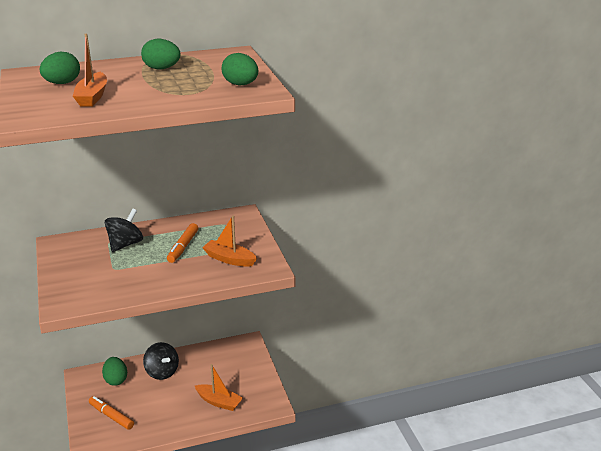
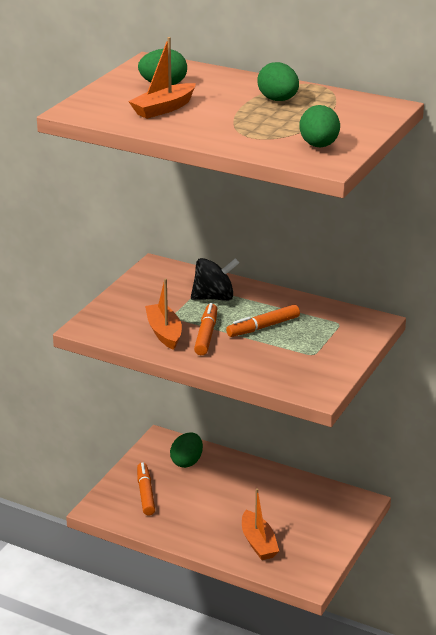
camera: 45 degrees right, 0 degrees up
black spinning top [143,342,179,380] -> none
orange boat [202,216,257,267] -> orange boat moved to [145,278,182,350]
none -> orange marker [194,303,217,355]

